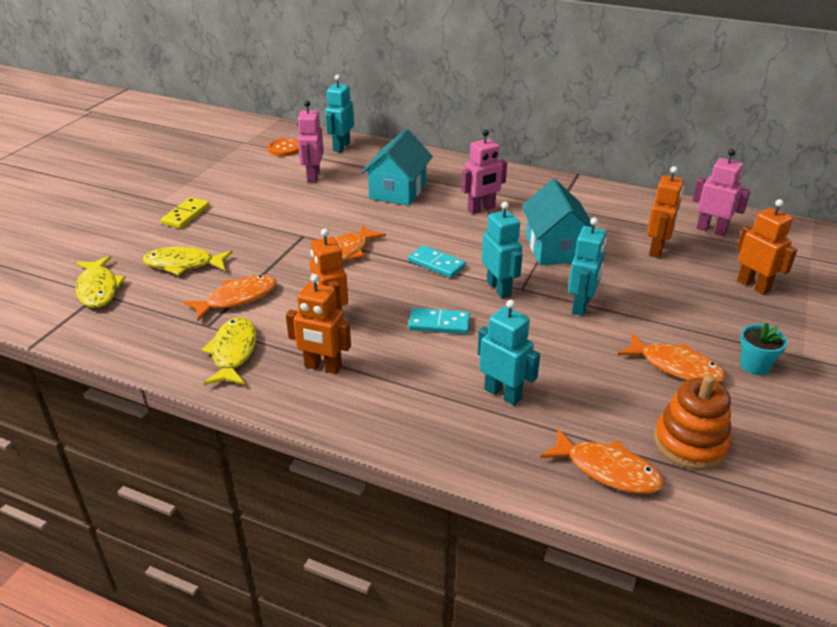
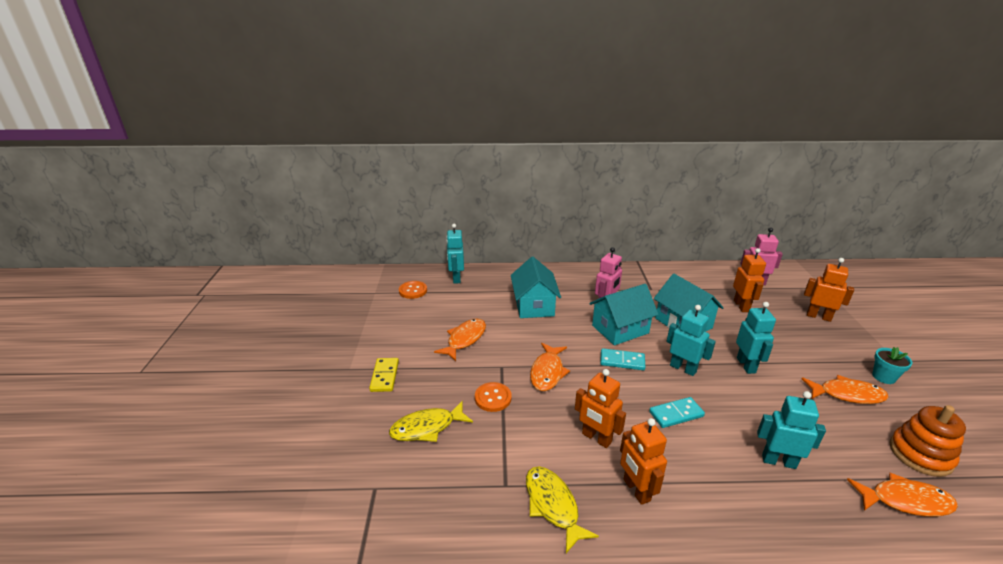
camera: 25 degrees left, 5 degrees down
yellow fish [76,256,126,308] -> none
orange fish [184,275,277,321] -> orange fish moved to [434,318,486,361]
orange robot [286,274,351,374] -> orange robot turned 75 degrees clockwise [620,418,667,505]
pink robot [297,101,324,182] -> none
none -> orange button [475,382,512,412]
none -> turquoise house [589,284,659,346]

